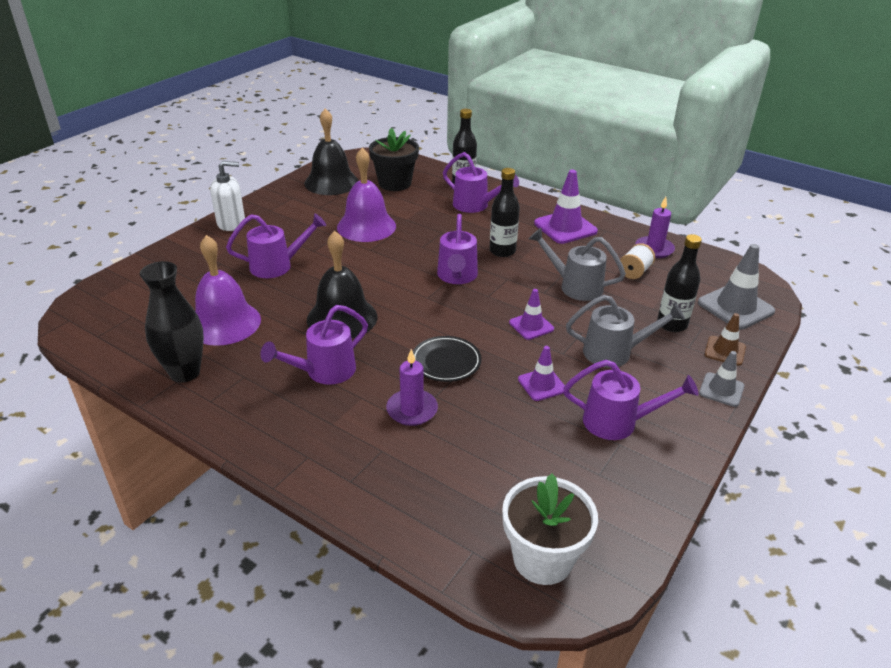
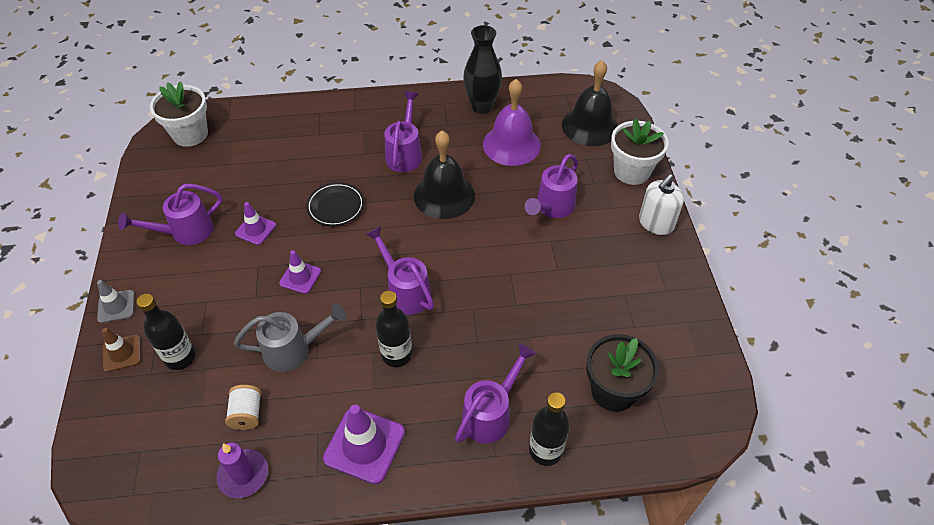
camera: 140 degrees right, 15 degrees up
black bell [304,108,358,195] -> black bell moved to [562,60,618,146]
purple bell [337,148,396,242] -> none
purple candle [386,349,438,426] -> none
purple watering can [443,152,519,213] -> purple watering can turned 135 degrees clockwise [455,344,536,443]
grey watering can [566,295,685,368] -> none
grey traffic cone [698,244,775,330] -> none
none -> white flower pot [611,119,669,185]

